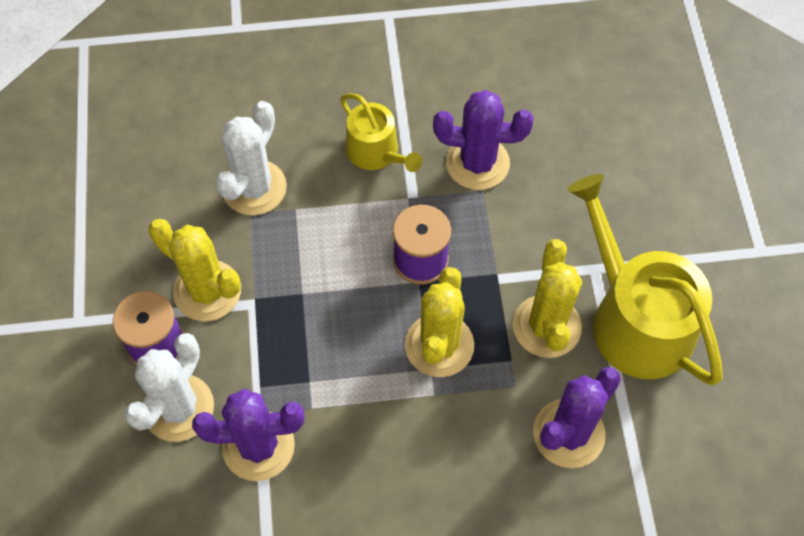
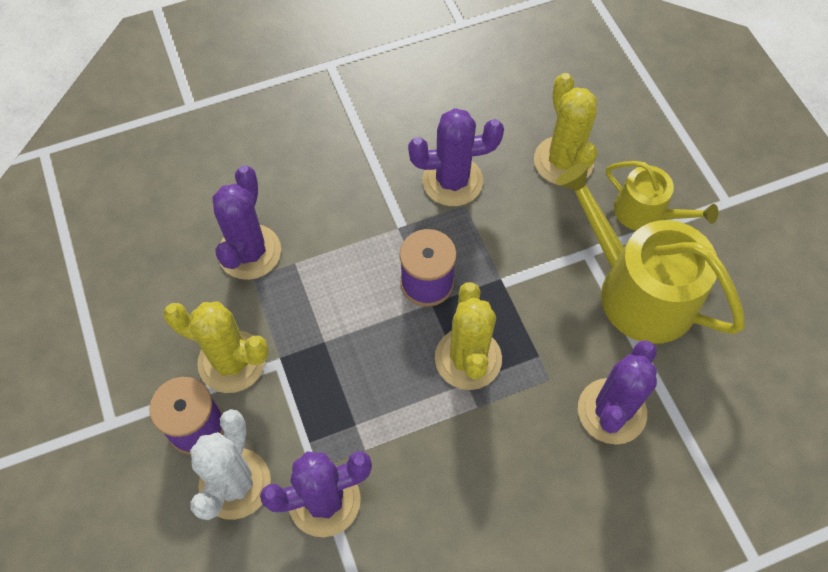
camera: 15 degrees left, 0 degrees up
white cactus [215,101,287,215] -> purple cactus [212,165,281,280]
yellow watering can [340,93,422,172] -> yellow watering can moved to [606,161,718,231]
yellow cactus [513,239,582,358] -> yellow cactus moved to [534,73,597,185]

